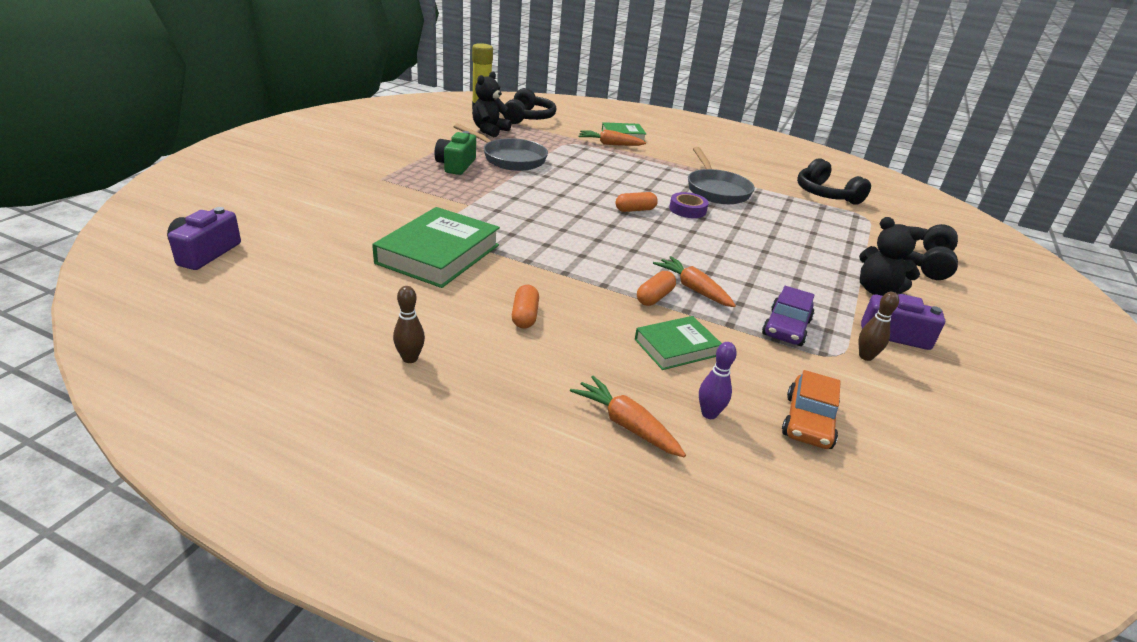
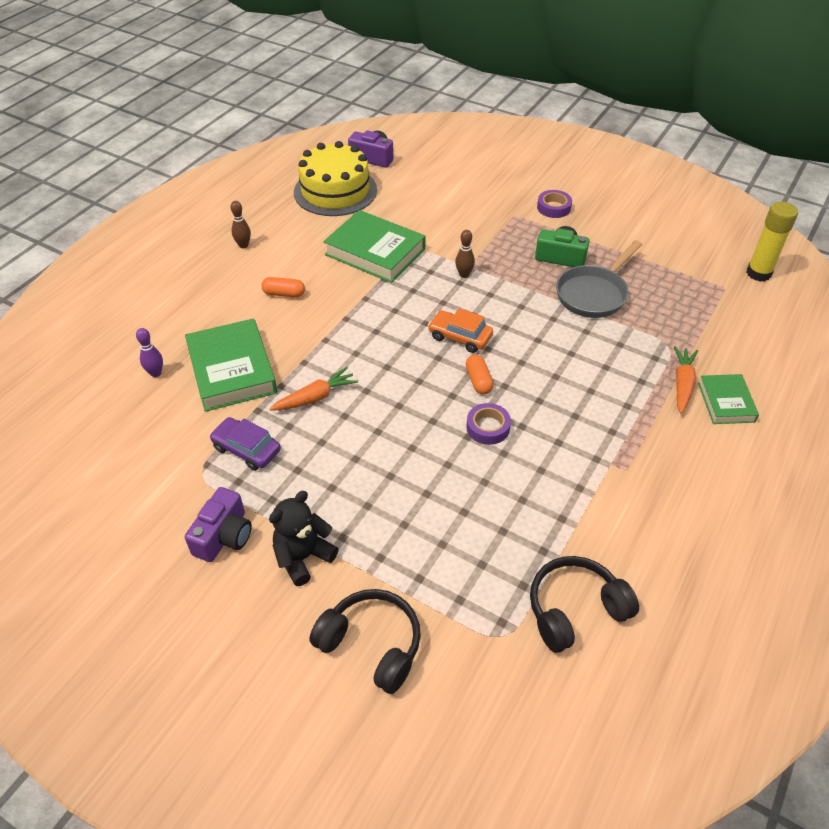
camera: 100 degrees right, 15 degrees up
black teddy bear [472,72,511,137] -> none
black headphones [503,88,556,124] -> none
orange carrot [570,376,686,457] -> none
green book [635,316,722,370] -> green book [185,318,277,412], size x1.74
orange capsule [637,271,676,306] -> none
grey pan [688,147,755,204] -> none
orange car [782,370,841,449] -> orange car moved to [428,308,493,353]
brown bowling pin [859,292,899,361] -> brown bowling pin moved to [455,230,475,278]
none -> yellow cake [294,141,377,216]
none -> purple tape [537,190,572,218]

